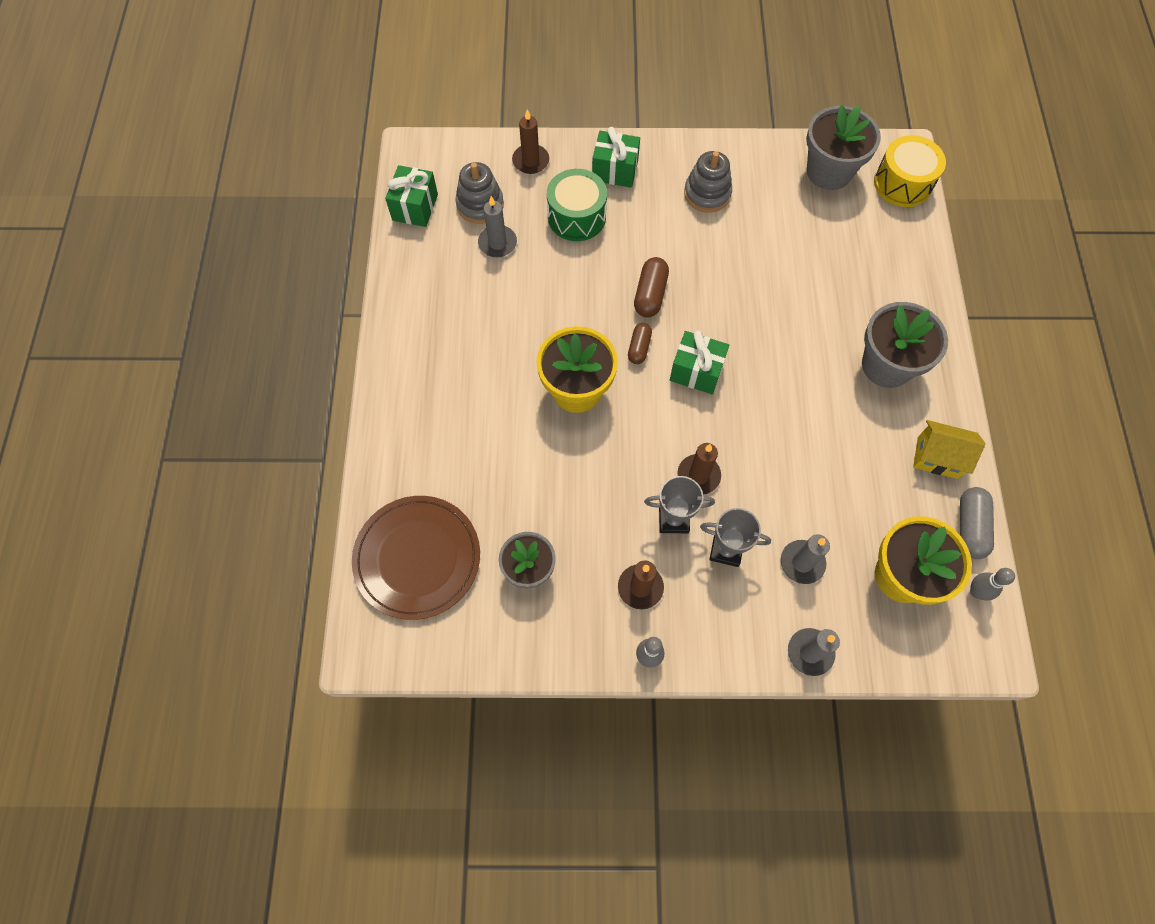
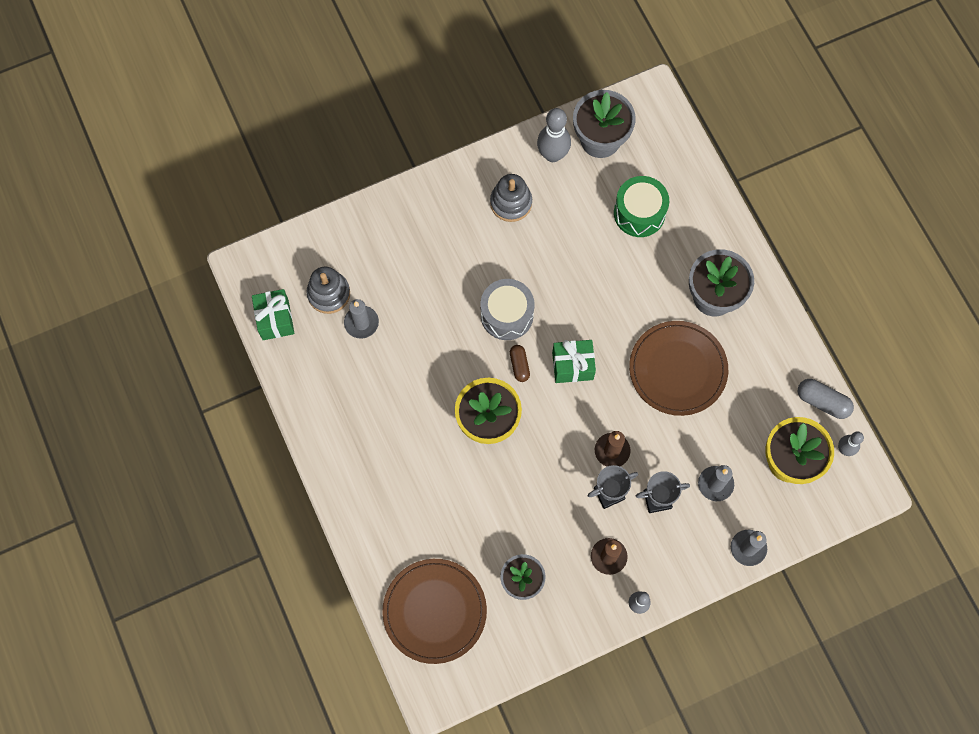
camera: 25 degrees left, 5 degrees up
brown candle [512,109,549,174] -> none
green drum [547,169,607,241] -> green drum moved to [614,176,669,237]
green gift [592,127,640,188] -> none
brown capsule [634,257,669,318] -> grey drum [480,279,535,340]
yellow drum [874,135,946,207] -> none
yellow house [913,420,985,479] -> none
grey capsule [960,487,994,559] -> grey capsule turned 45 degrees counterclockwise [798,379,854,419]
none -> grey bowling pin [537,108,571,162]
none -> brown plate [629,321,728,416]

